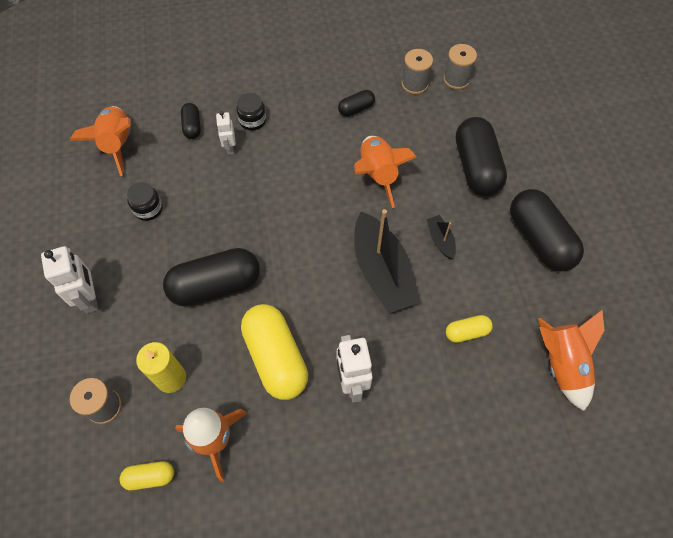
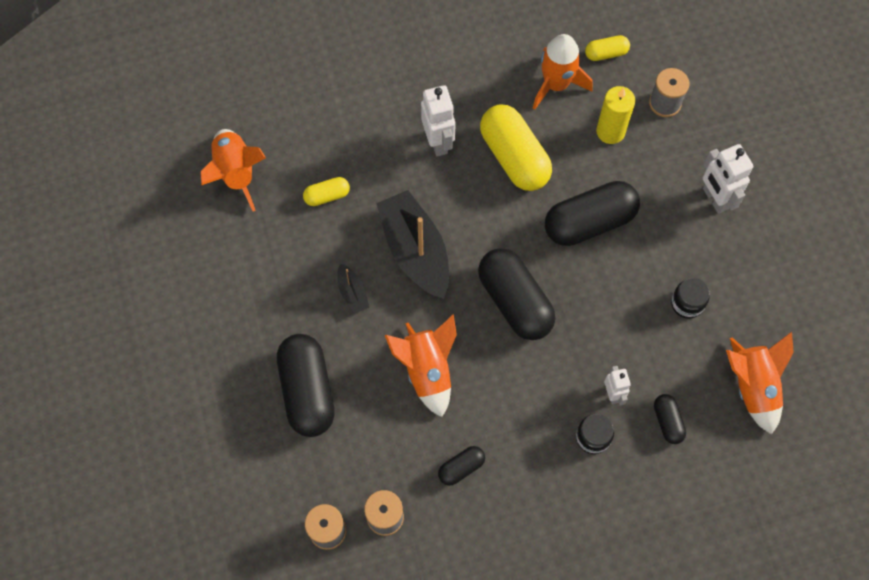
camera: 175 degrees right, 5 degrees up
black capsule [510,189,584,271] -> black capsule moved to [478,248,555,340]

